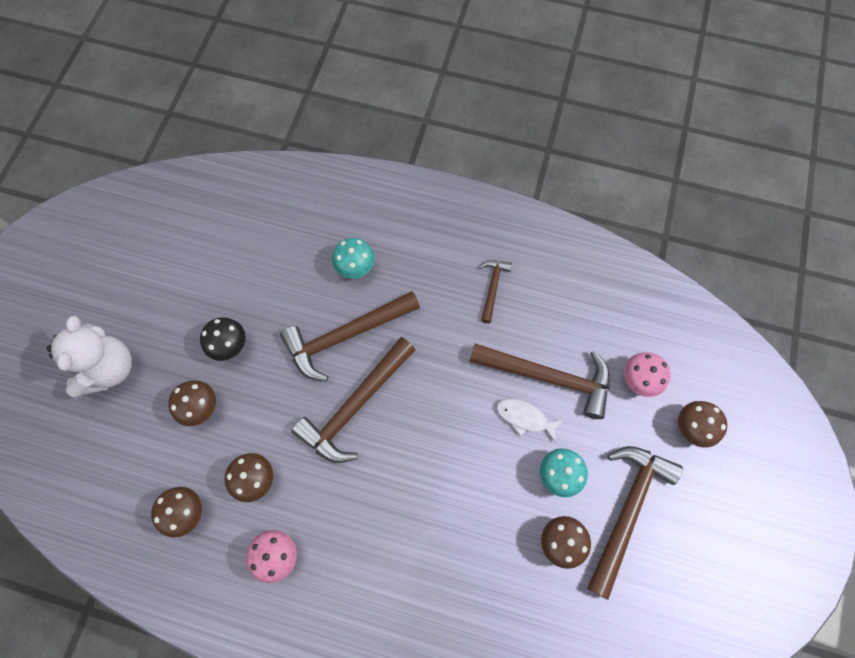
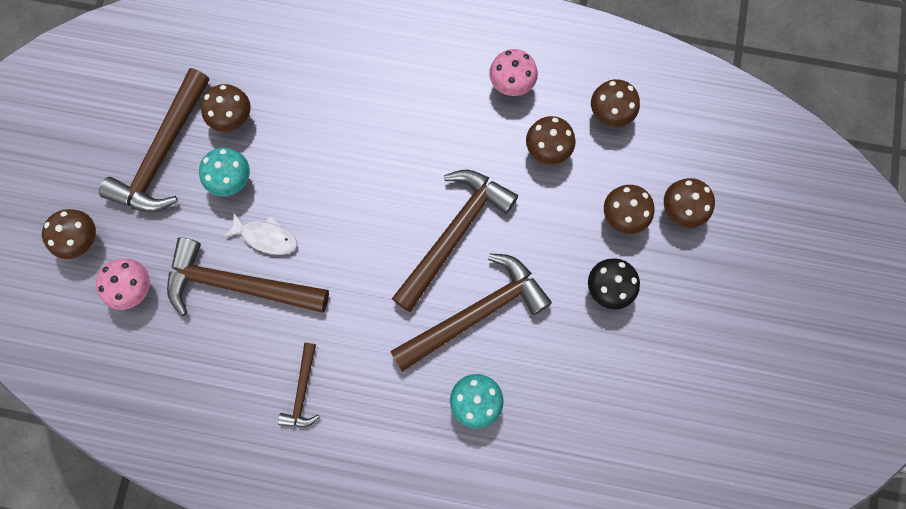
camera: 175 degrees right, 5 degrees up
white teddy bear [47,316,132,398] -> none
none -> brown mushroom [664,178,715,227]

